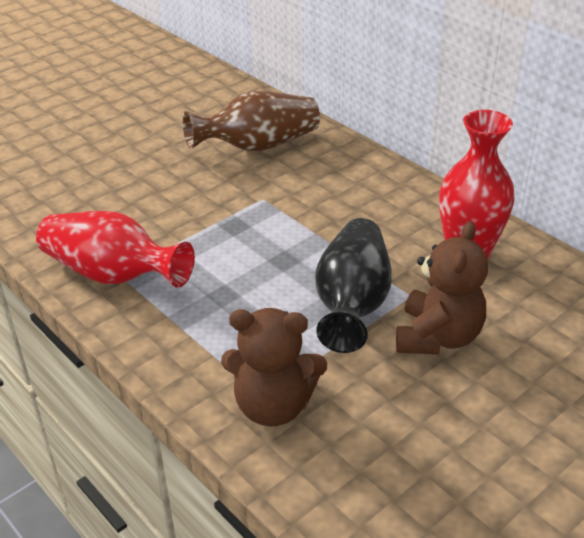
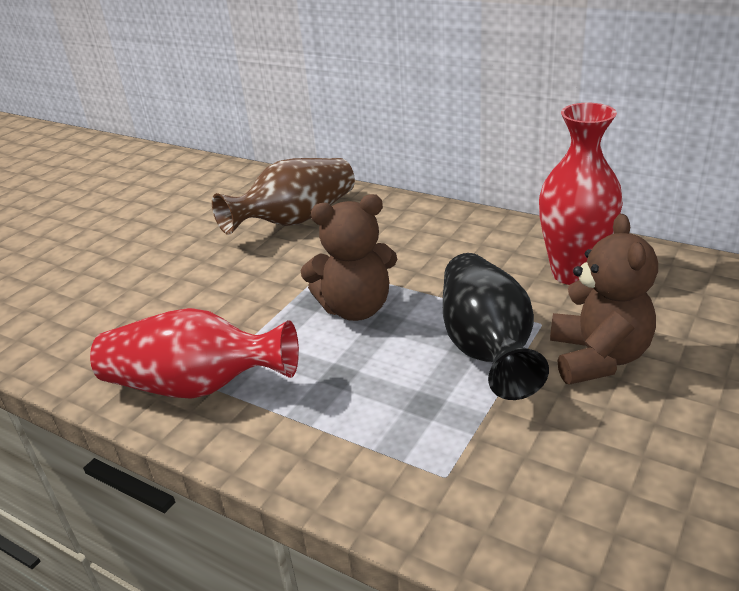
camera: 15 degrees left, 5 degrees down
brown teddy bear [221,308,327,427] -> brown teddy bear moved to [301,194,397,321]

